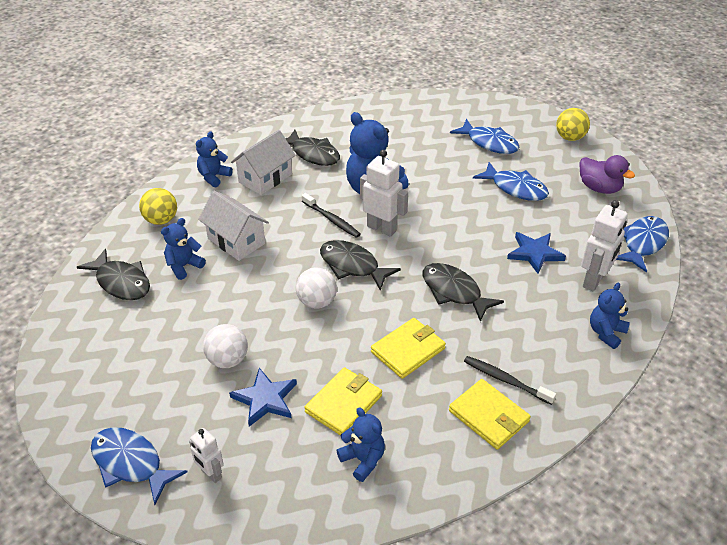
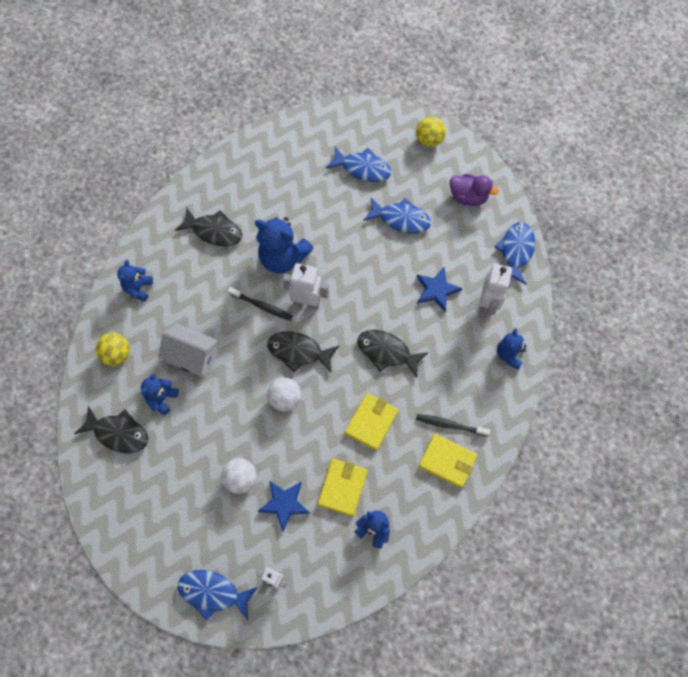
camera: 20 degrees left, 25 degrees up
white house [231,130,296,195] -> none

